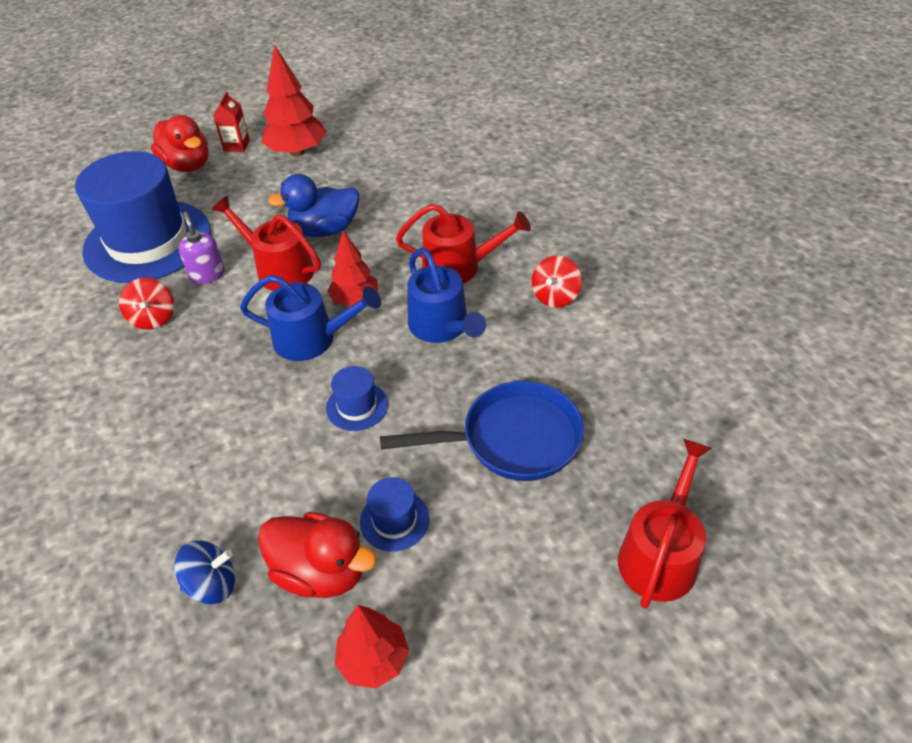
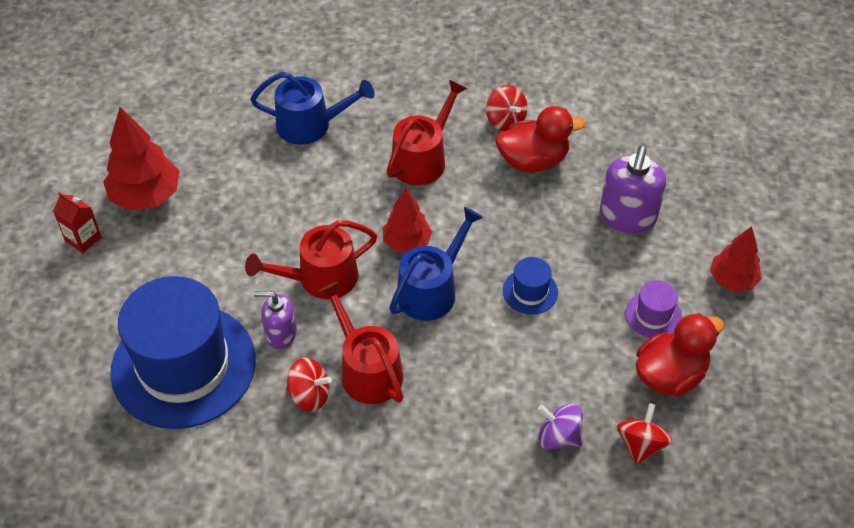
camera: 60 degrees left, 5 degrees up
red duck [151,115,209,172] -> red duck moved to [496,106,585,173]
blue spinning top [174,540,235,604] -> red spinning top [617,403,672,465]
blue duck [268,174,359,237] -> none
red tree [335,605,409,689] -> red tree moved to [710,226,762,292]
blue hat [360,477,430,552] -> purple hat [625,280,682,338]
blue pan [380,381,584,481] -> purple soap dispenser [600,146,666,233]
blue watering can [407,248,486,343] -> blue watering can moved to [250,72,375,145]
red watering can [618,439,712,609] -> red watering can moved to [318,281,403,404]
none -> purple spinning top [538,403,583,450]

